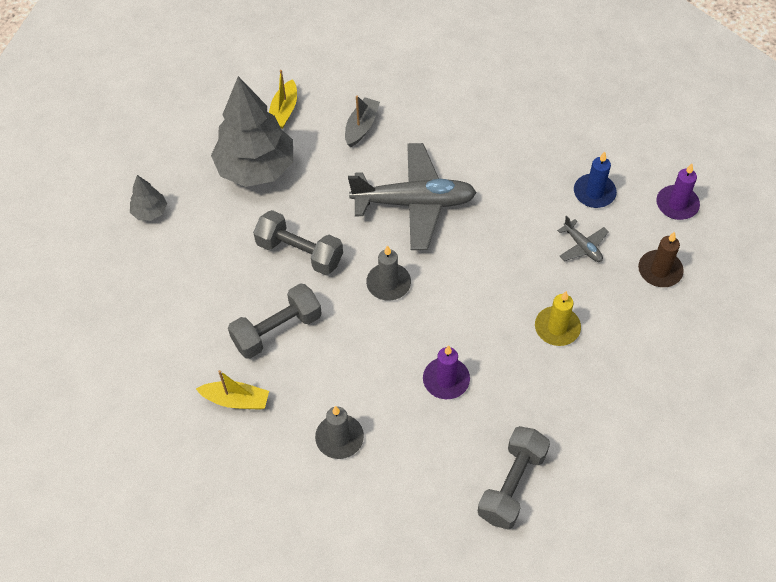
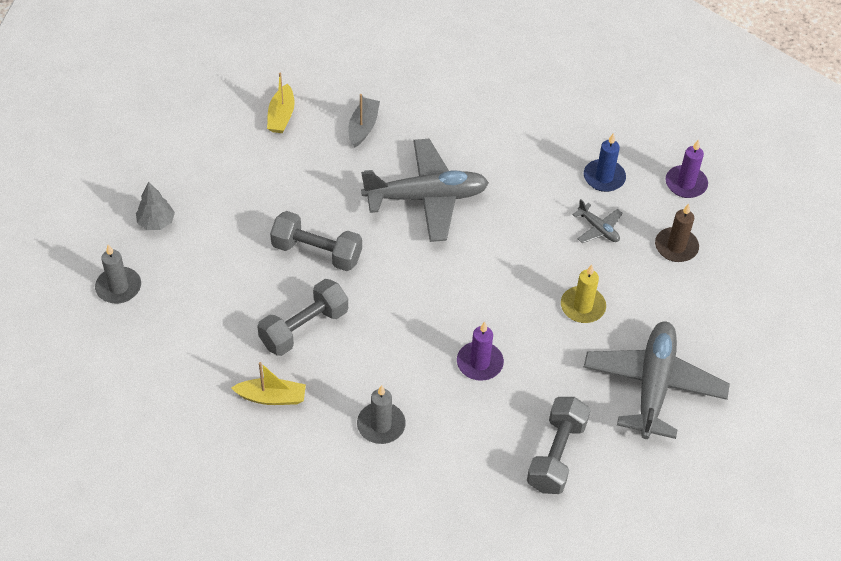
camera: 10 degrees left, 5 degrees down
grey tree [211,76,293,187] -> none
grey candle [366,245,411,301] -> grey candle moved to [95,244,141,304]
none -> grey plane [584,321,730,439]

